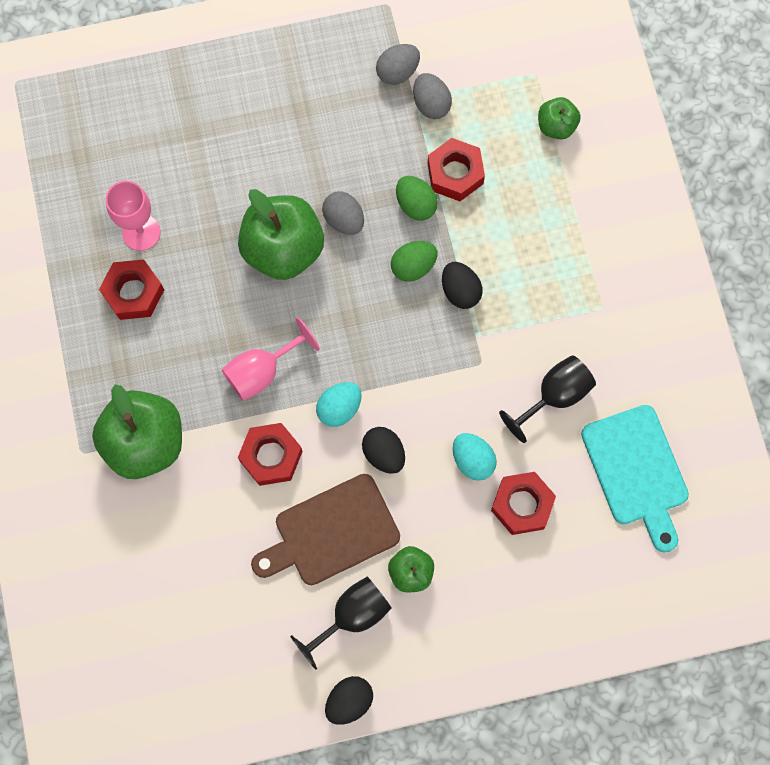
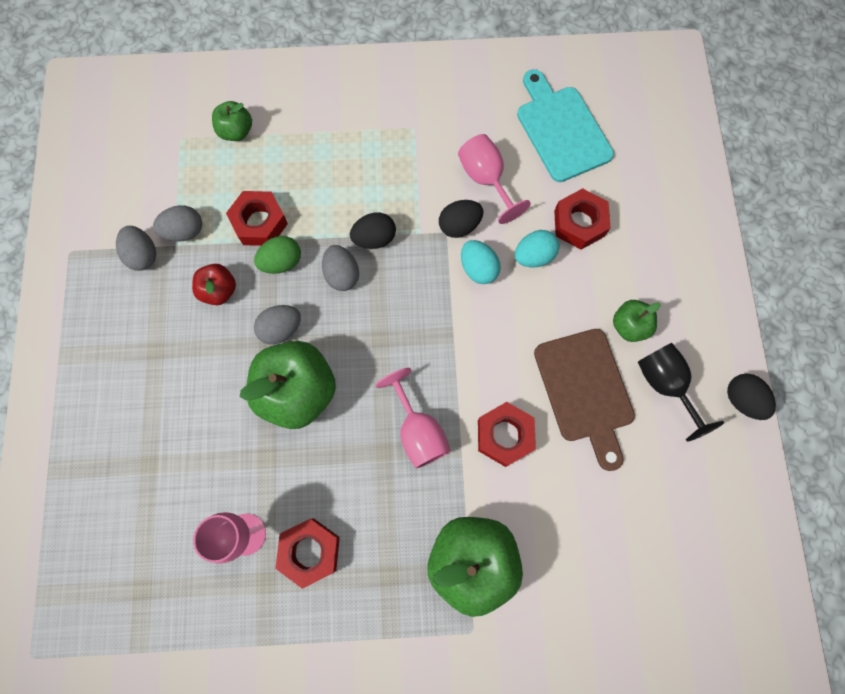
camera: 80 degrees left, 0 degrees up
turquoise egg [316,382,362,427] -> turquoise egg moved to [461,240,501,284]
black egg [362,427,405,474] -> black egg moved to [439,200,483,238]
green egg [391,241,437,282] -> grey egg [322,245,359,291]
black goblet [499,355,596,443] -> pink goblet [458,134,531,224]
turquoise cutting board [581,405,689,552] -> turquoise cutting board turned 105 degrees counterclockwise [517,69,614,182]
none -> red apple [192,264,236,305]

